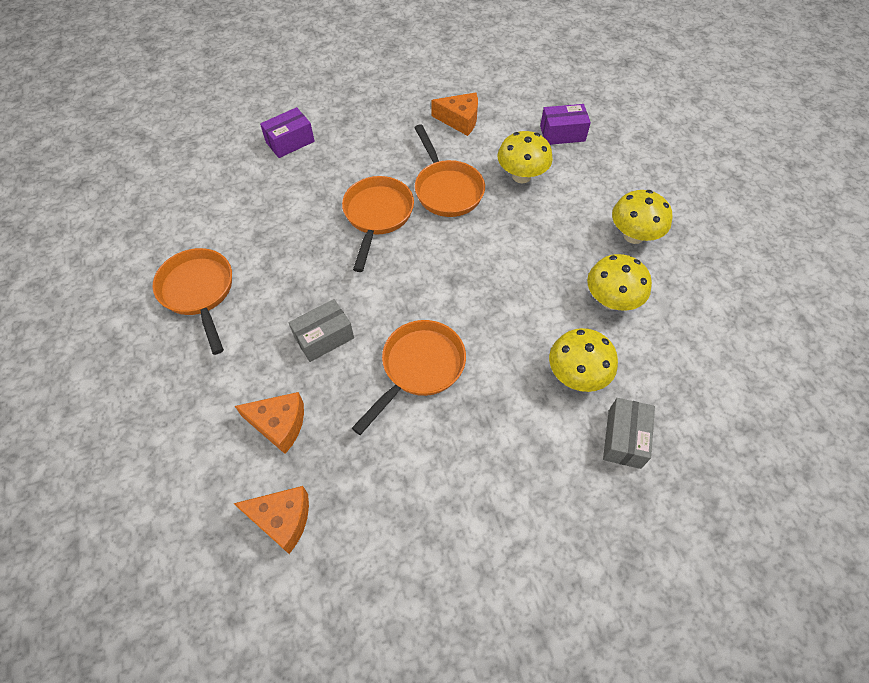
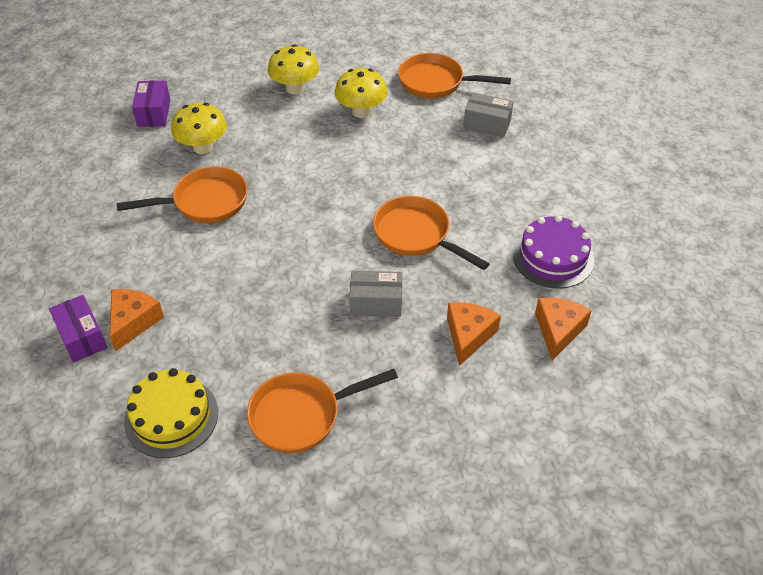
camera: 85 degrees left, 10 degrees down
grey box [289,299,354,362] -> grey box turned 60 degrees counterclockwise [349,271,402,317]
orange pan [342,176,414,272] -> orange pan moved to [398,53,511,98]
orange cheese [431,92,478,136] -> orange cheese moved to [110,289,164,352]
yellow mushroom [549,328,618,392] -> none
none -> yellow cake [124,368,218,458]
none -> purple cake [513,215,594,288]

